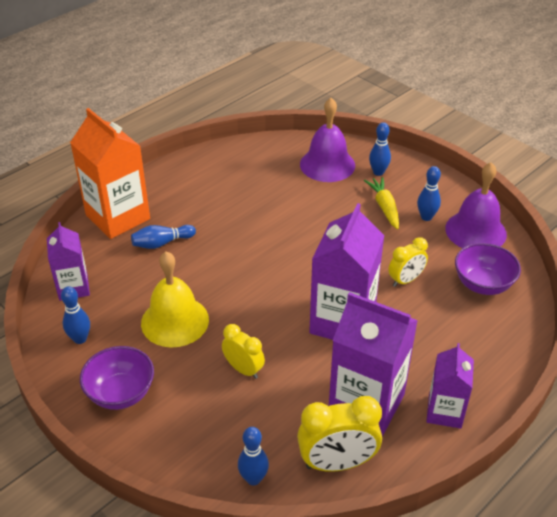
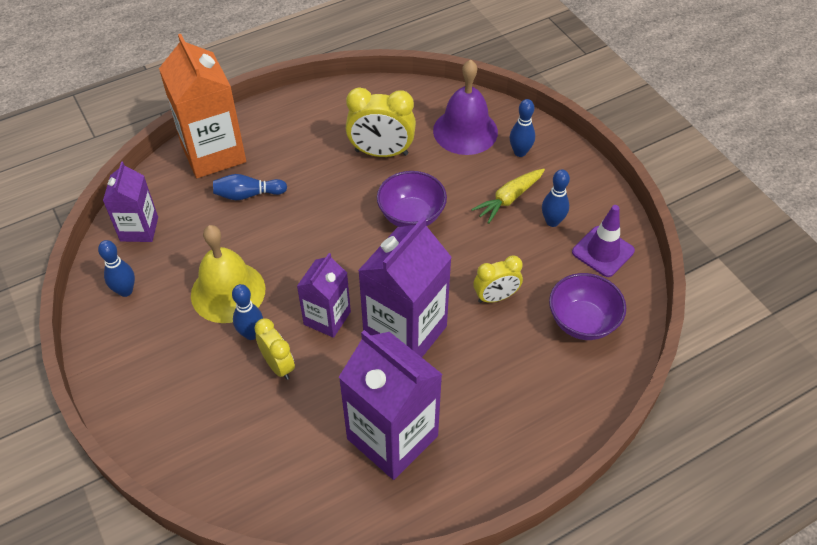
camera: 15 degrees right, 10 degrees up
purple bowl [80,346,154,410] -> purple bowl moved to [377,171,447,227]
blue bowling pin [238,427,269,486] -> blue bowling pin moved to [232,284,263,340]
yellow clock [297,396,382,472] -> yellow clock moved to [346,87,416,157]
yellow carrot [364,177,399,229] -> yellow carrot turned 135 degrees counterclockwise [471,169,545,224]
purple carton [426,343,474,429] -> purple carton moved to [297,253,351,338]
purple bell [445,162,507,248] -> purple traffic cone [572,205,635,277]

